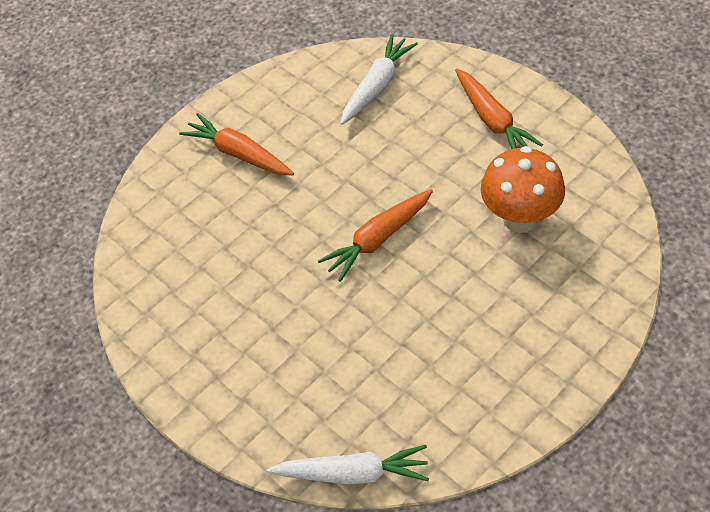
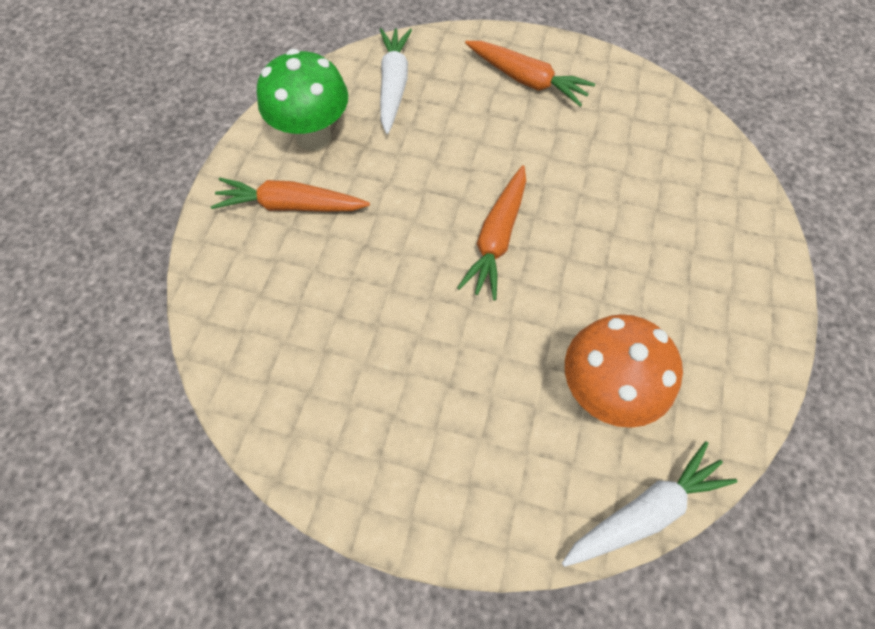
camera: 35 degrees left, 10 degrees up
orange mushroom [481,146,565,233] -> orange mushroom moved to [565,314,683,428]
none -> green mushroom [257,49,348,151]

